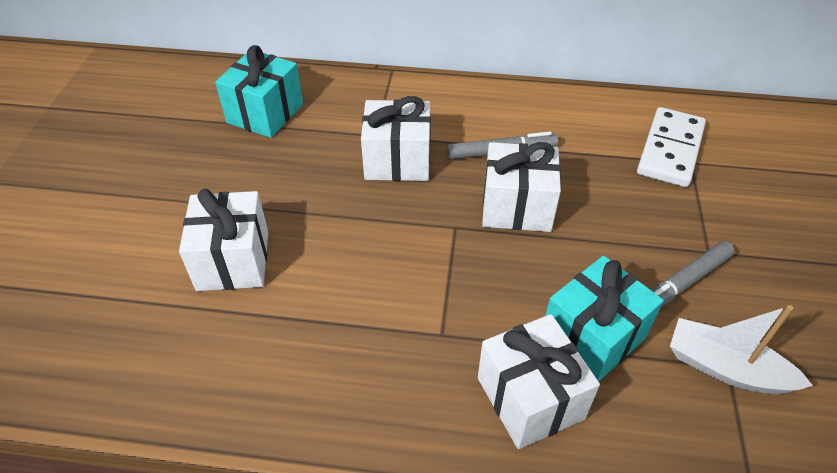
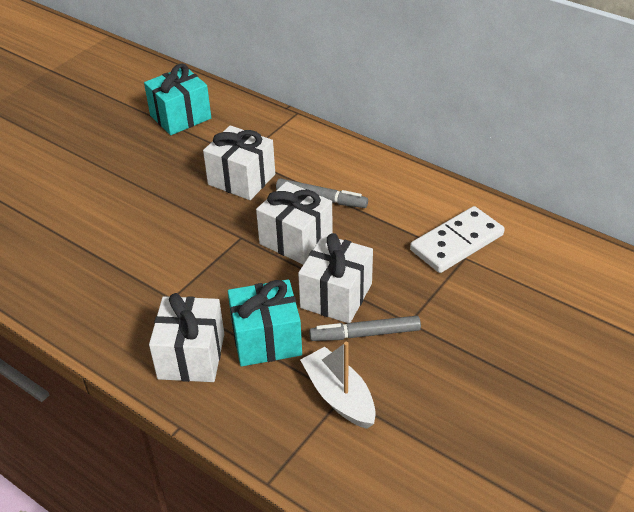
camera: 30 degrees right, 5 degrees down
white gift [179,189,268,291] -> white gift moved to [298,233,373,323]

